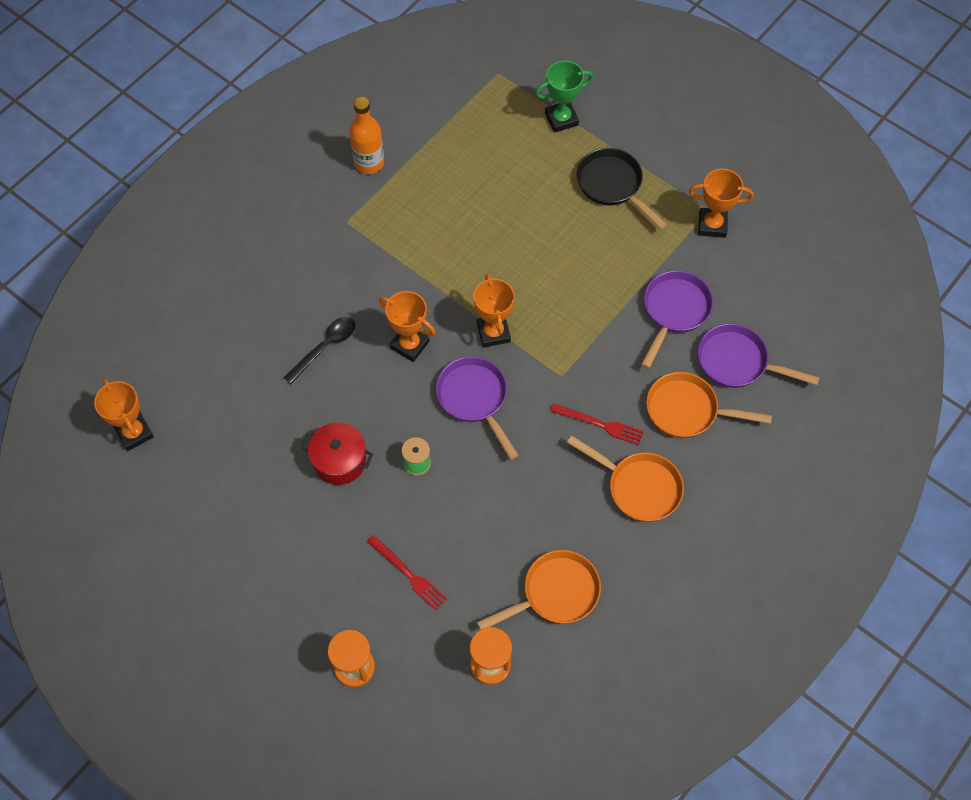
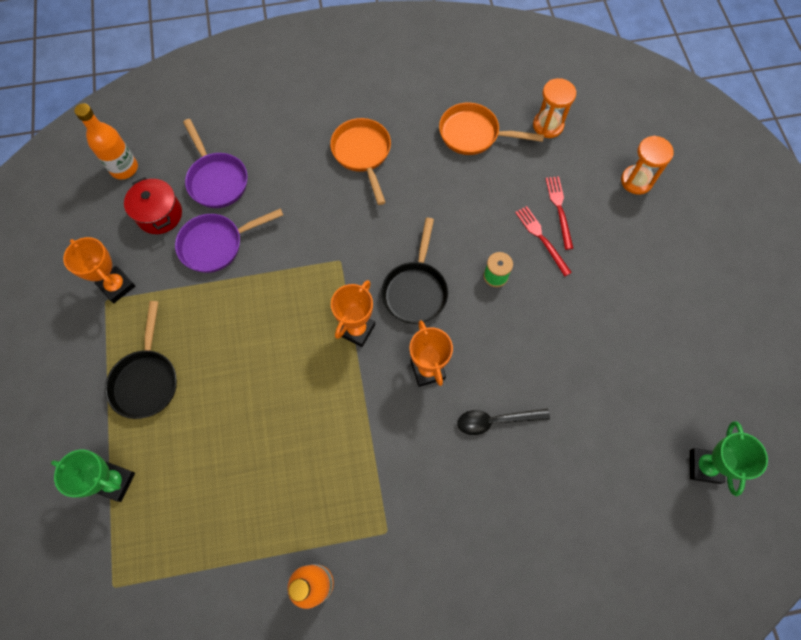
camera: 140 degrees left, 5 degrees up
orange trophy [94,379,154,451] -> green trophy [690,421,768,496]
red pot [301,422,373,485] -> red pot moved to [124,177,182,234]
purple pan [436,356,519,460] -> black pan [381,218,448,324]
red fork [550,403,644,445] -> red fork moved to [515,206,572,276]
orange pan [646,372,772,438] -> none
none -> orange bottle [74,103,138,179]

